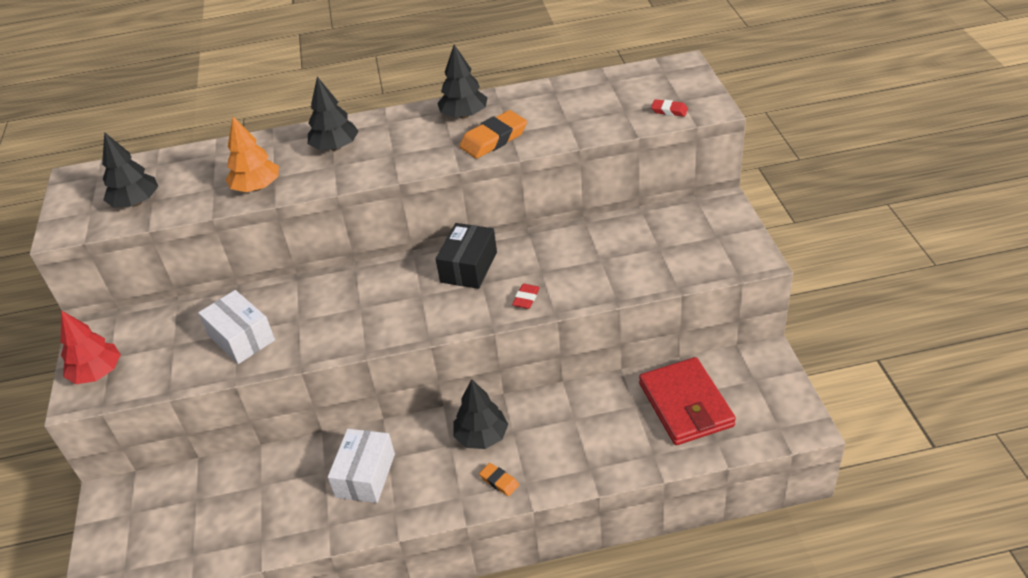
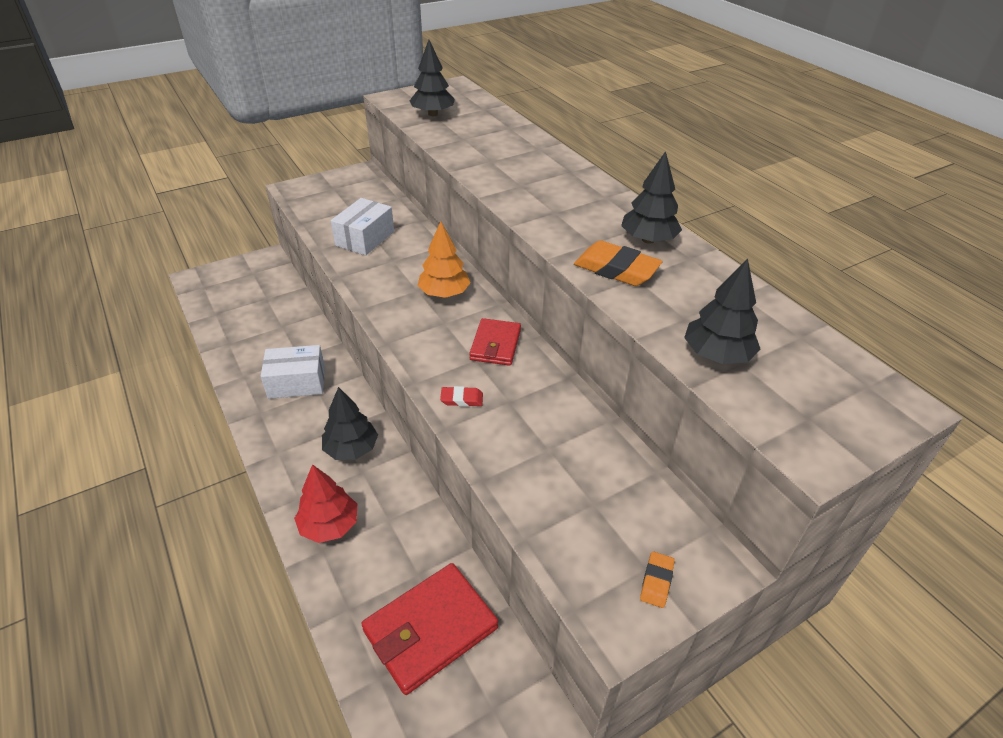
camera: 65 degrees right, 0 degrees up
red tree [61,310,121,384] -> red tree moved to [294,464,357,543]
orange tree [225,117,279,192] -> orange tree moved to [417,221,471,298]
black tree [308,77,358,151] -> black tree moved to [684,259,761,364]
black box [436,223,497,289] -> red wallet [469,318,521,366]
orange eraser [479,463,519,496] -> orange eraser moved to [640,551,675,608]
red eraser [651,99,688,117] -> none

